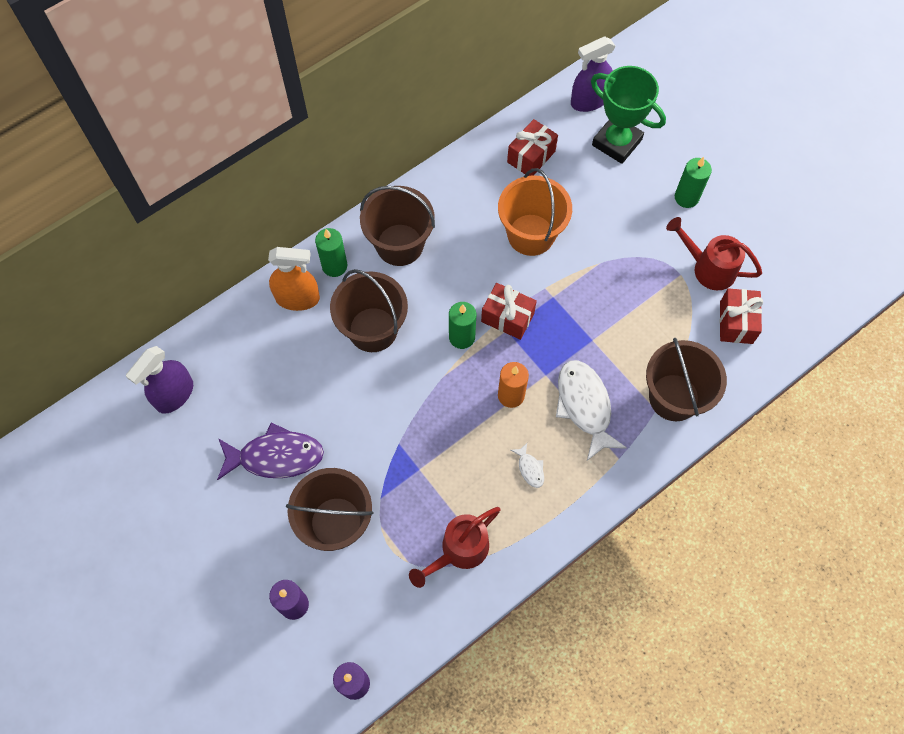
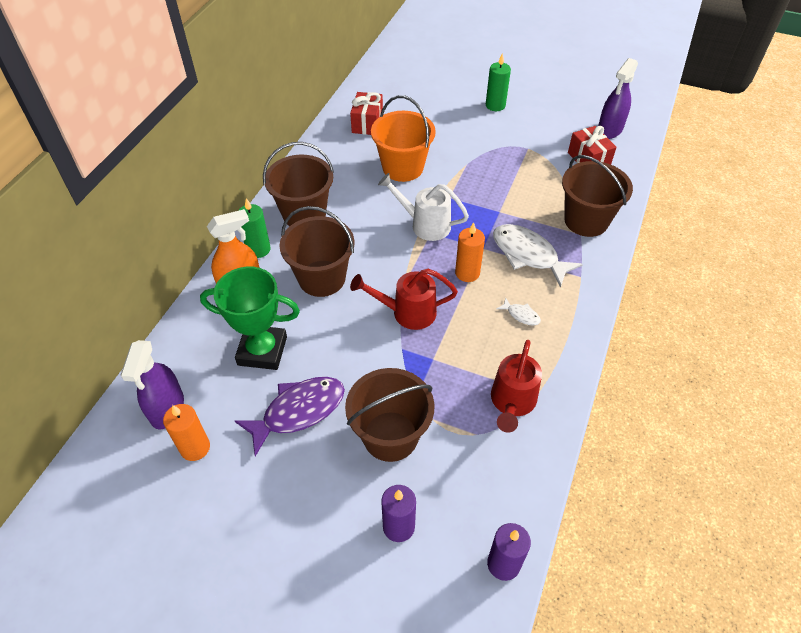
camera: 30 degrees left, 15 degrees down
green candle [449,302,476,349] -> none
red gift [481,283,537,340] -> white watering can [378,173,469,241]
purple spray bottle [571,37,616,112] -> purple spray bottle moved to [598,58,638,139]
green trophy [591,66,666,164] -> green trophy moved to [200,267,300,370]
red watering can [666,217,762,290] -> red watering can moved to [350,269,458,330]
none -> orange candle [163,404,210,461]

